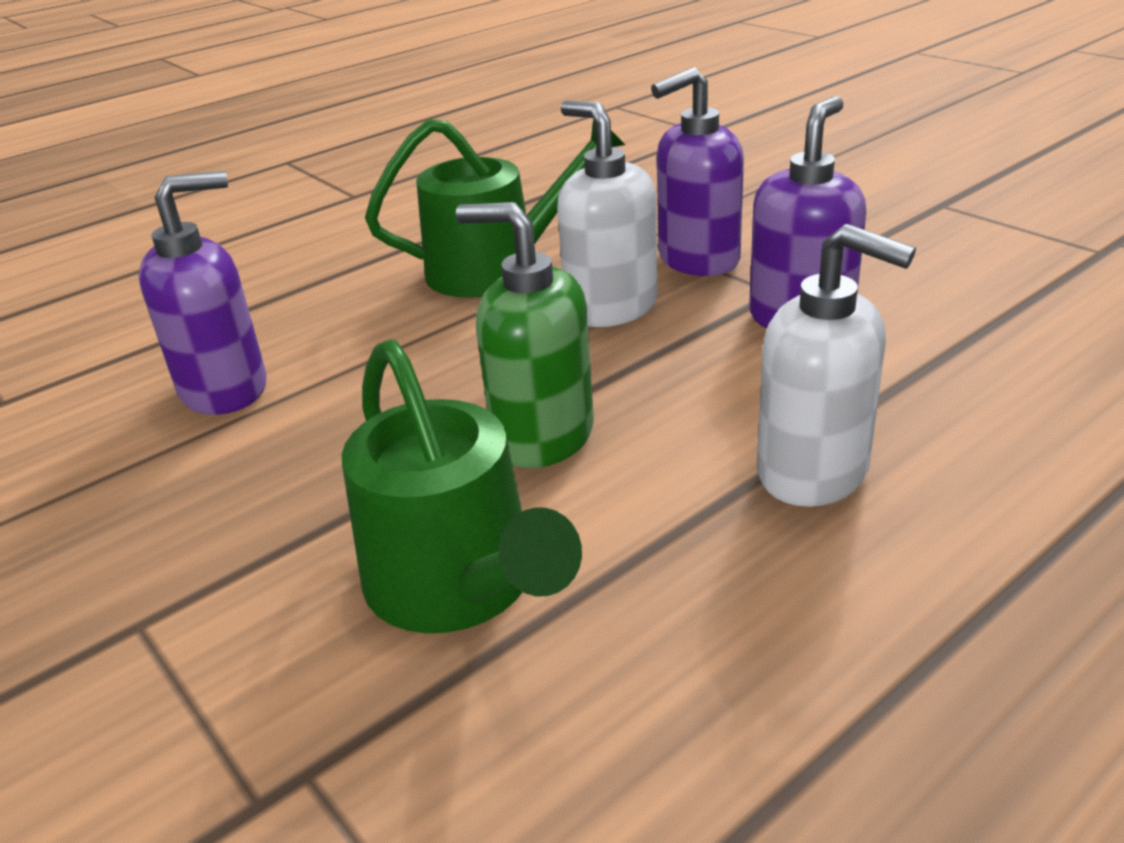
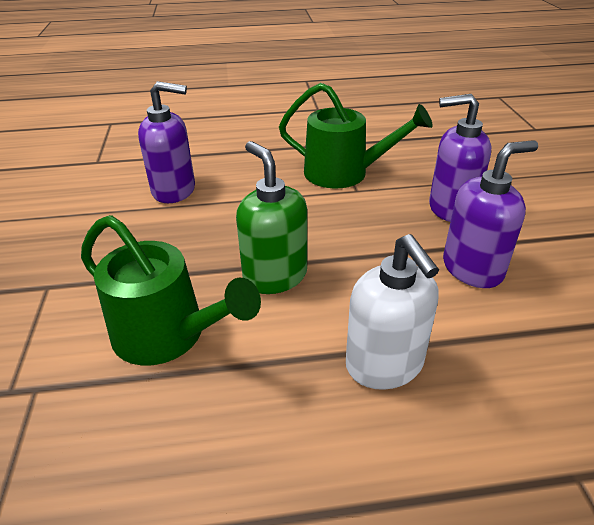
camera: 30 degrees right, 5 degrees up
green watering can [342,339,582,633] -> green watering can turned 60 degrees counterclockwise [81,215,261,366]
white soap dispenser [557,100,658,327] -> none

